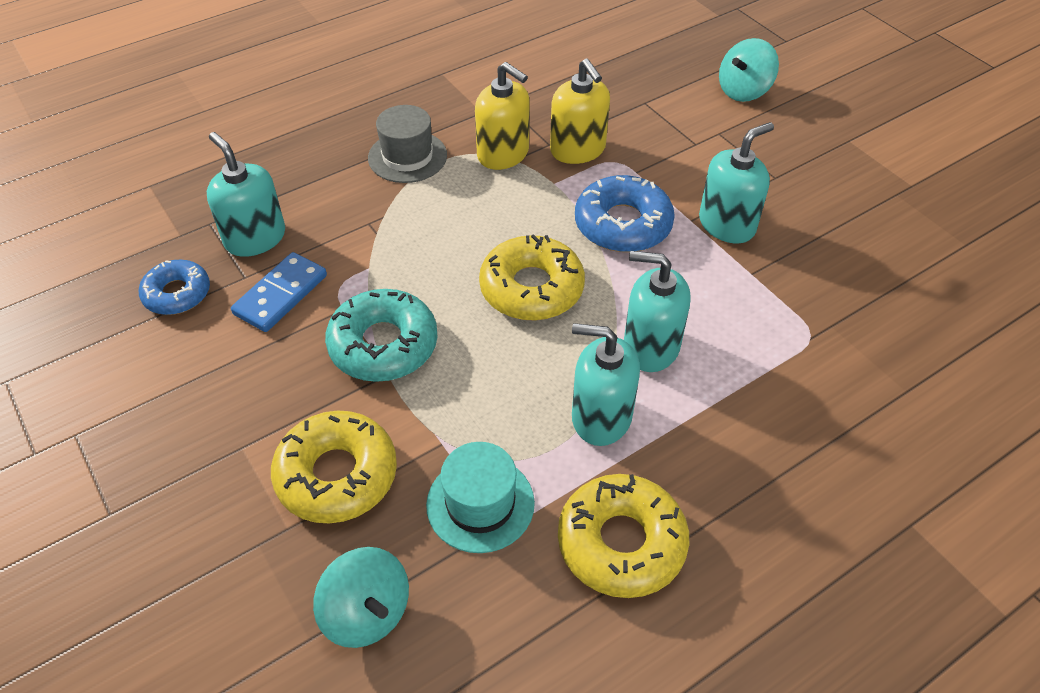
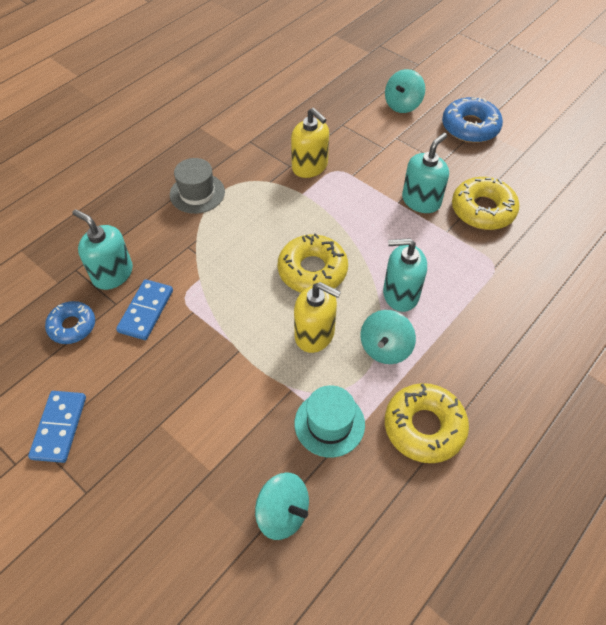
camera: 15 degrees left, 5 degrees up
yellow donut [271,411,397,524] -> yellow donut moved to [452,177,519,230]
turquoise donut [325,289,438,382] -> none
yellow soap dispenser [475,62,530,170] -> yellow soap dispenser moved to [294,282,341,353]
turquoise soap dispenser [572,323,640,446] -> turquoise spinning top [361,310,416,364]
blue donut [575,175,675,252] -> blue donut moved to [442,97,503,143]
none -> blue domino [28,391,86,463]

